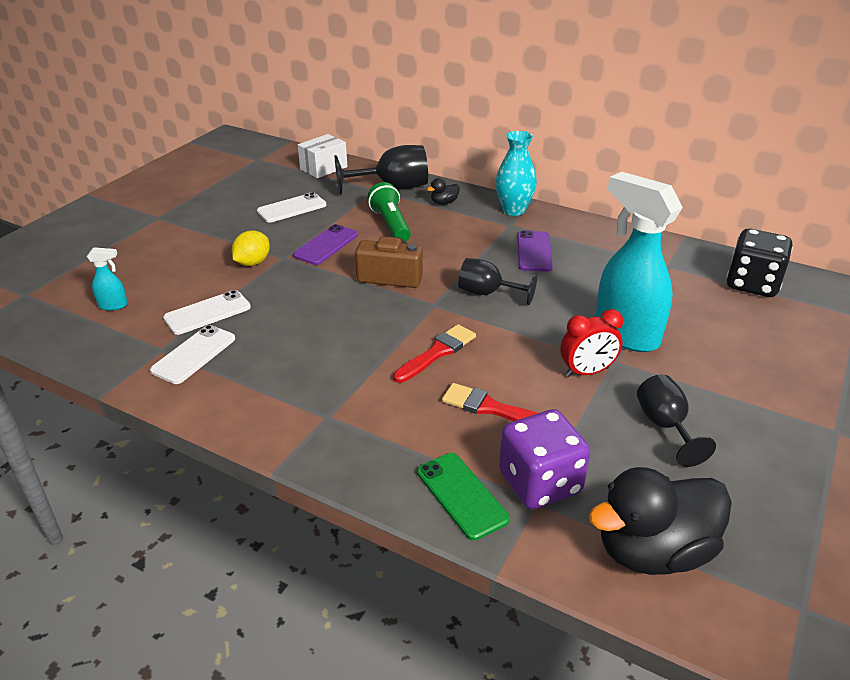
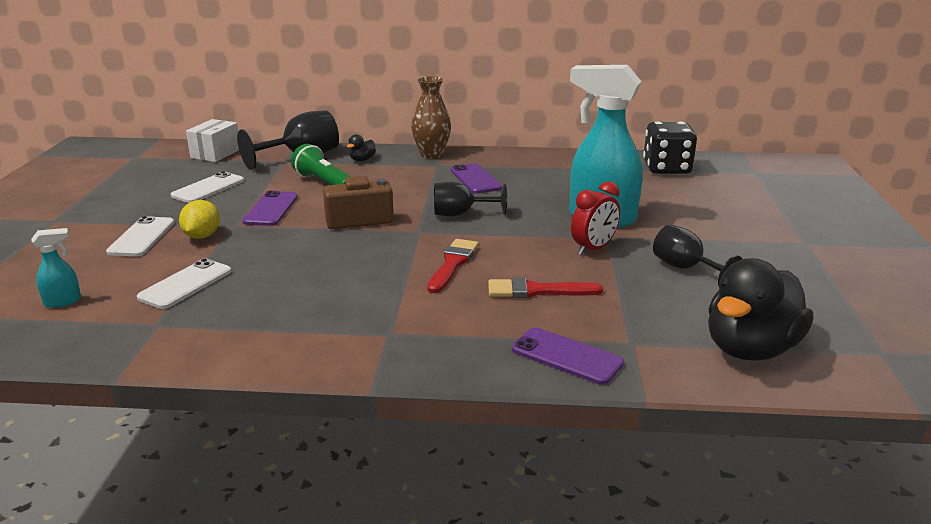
camera: 25 degrees left, 10 degrees down
white phone [150,325,235,384] -> white phone moved to [106,216,175,256]
green phone [417,453,510,541] -> purple phone [512,327,624,385]
turquoise vase [495,131,537,216] -> brown vase [411,76,451,159]
purple dice [499,409,590,509] -> none

